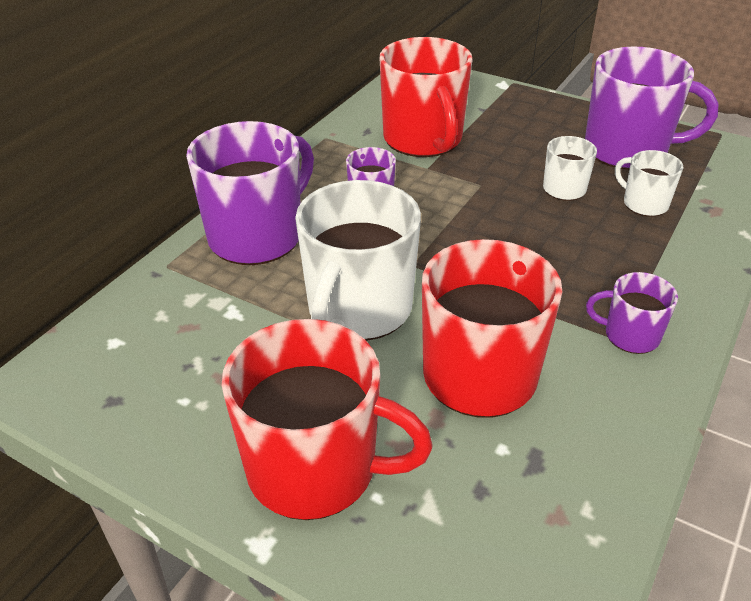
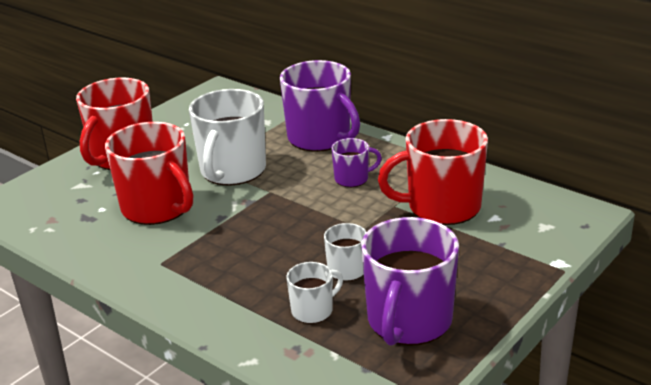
camera: 100 degrees right, 10 degrees down
white mug [295,180,421,341] -> white mug turned 105 degrees counterclockwise [189,89,266,186]
purple mug [586,272,678,354] -> none

